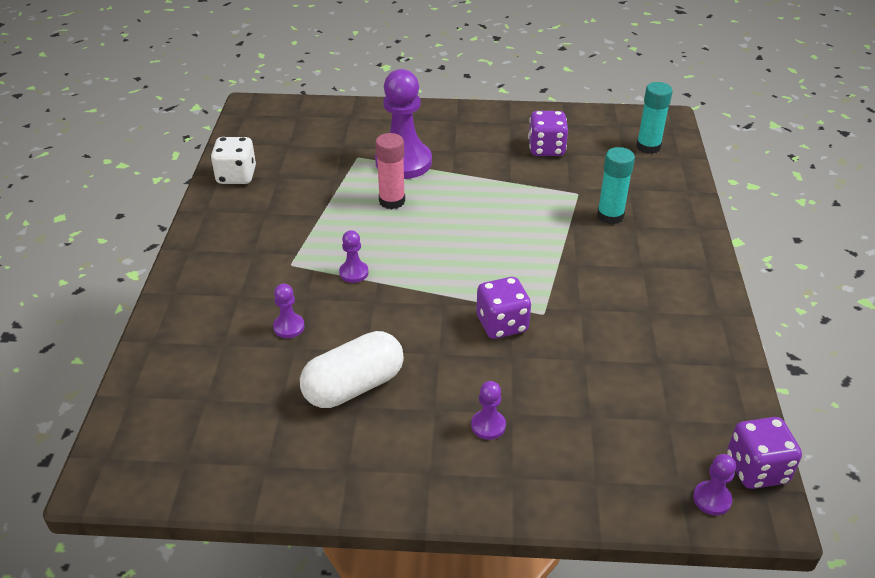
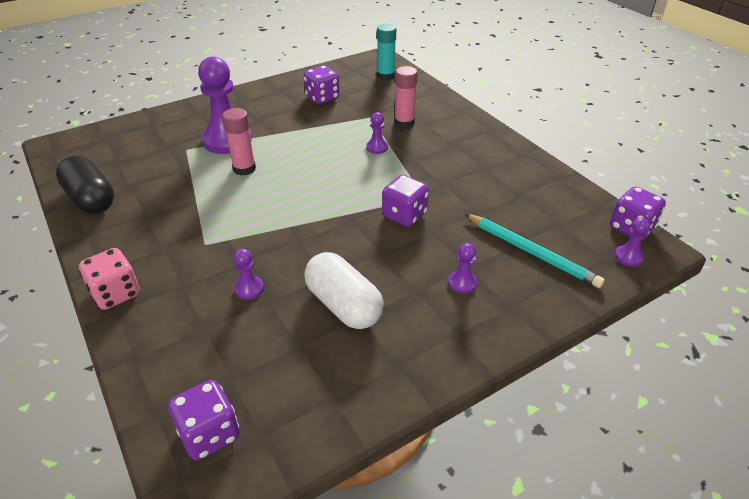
camera: 35 degrees left, 0 degrees up
white dice [210,137,256,184] -> black capsule [56,156,114,214]
white capsule [300,331,404,408] -> white capsule turned 60 degrees counterclockwise [304,252,384,329]
purple pawn [339,230,369,283] -> purple pawn moved to [366,112,388,154]
turquoise glue stick [597,147,635,225] -> pink glue stick [394,66,418,128]
none -> pink dice [79,248,140,310]
none -> purple dice [168,380,240,460]
none -> turquoise pencil [465,214,605,288]

